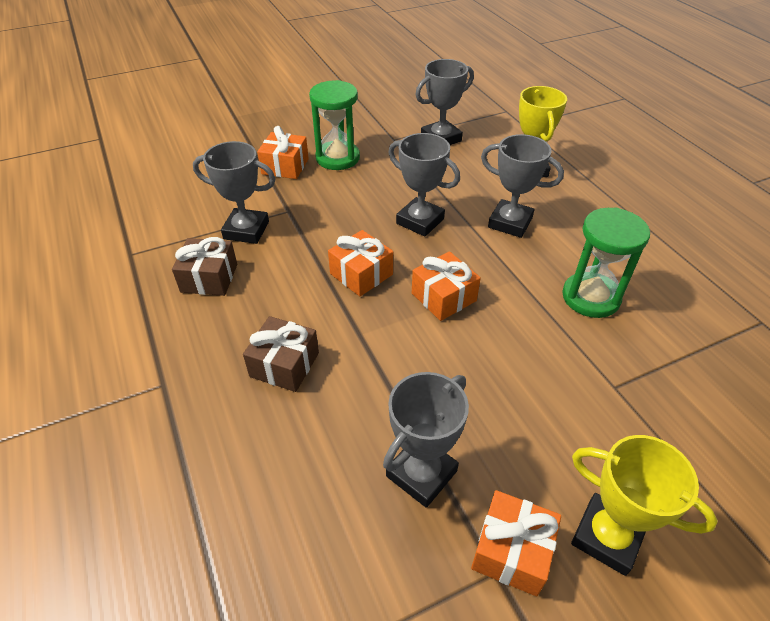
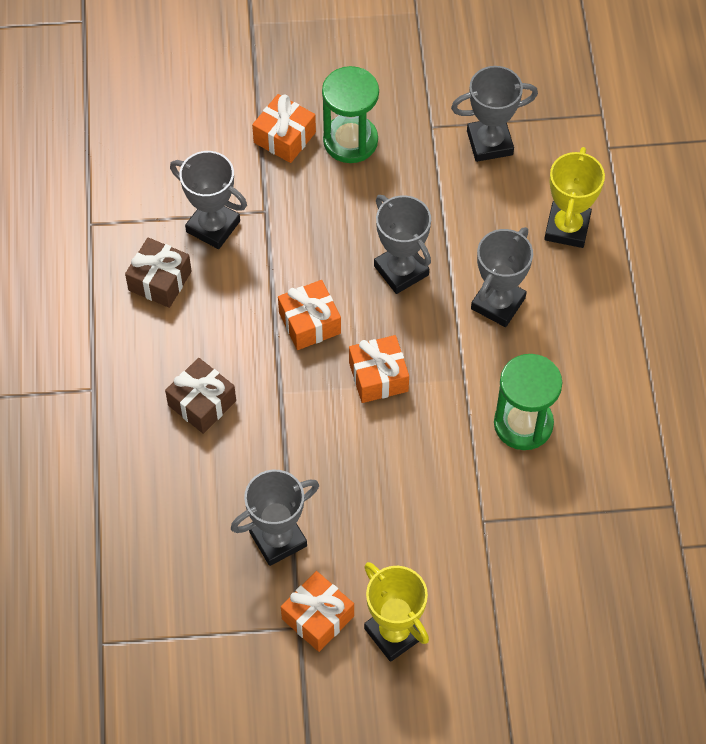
camera: 20 degrees right, 15 degrees up
grey trophy [481,134,564,238] -> grey trophy turned 75 degrees clockwise [471,227,533,327]

